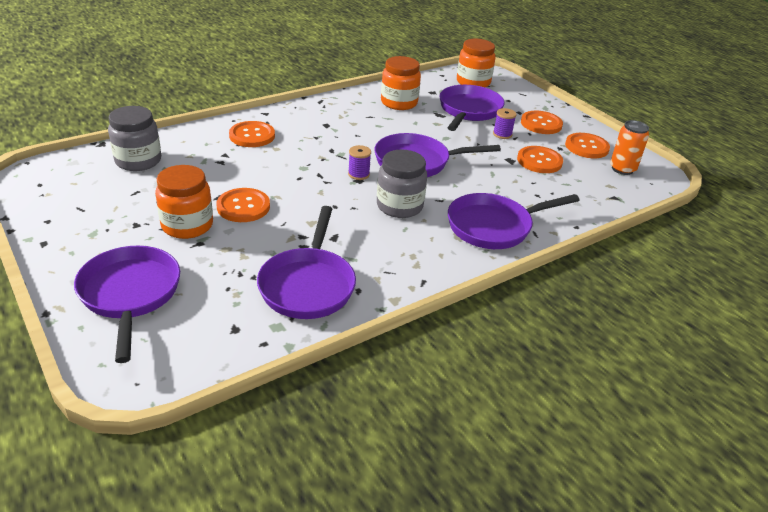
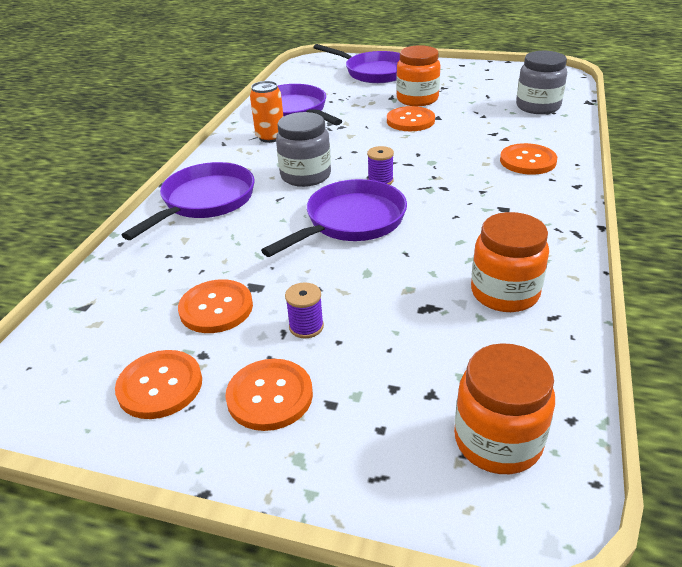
camera: 145 degrees right, 0 degrees up
purple pan [440,85,505,131] -> none
orange can [610,120,649,175] -> orange can moved to [250,81,284,143]

